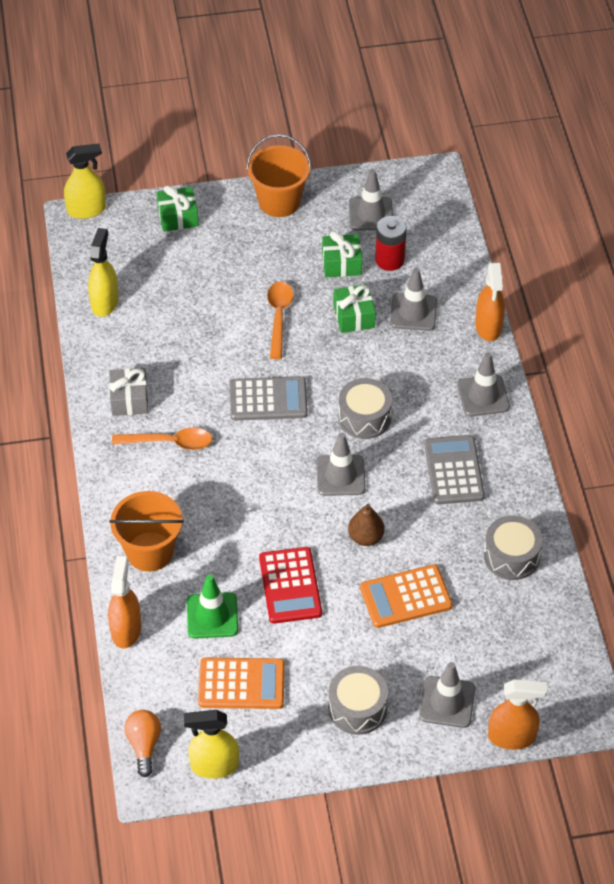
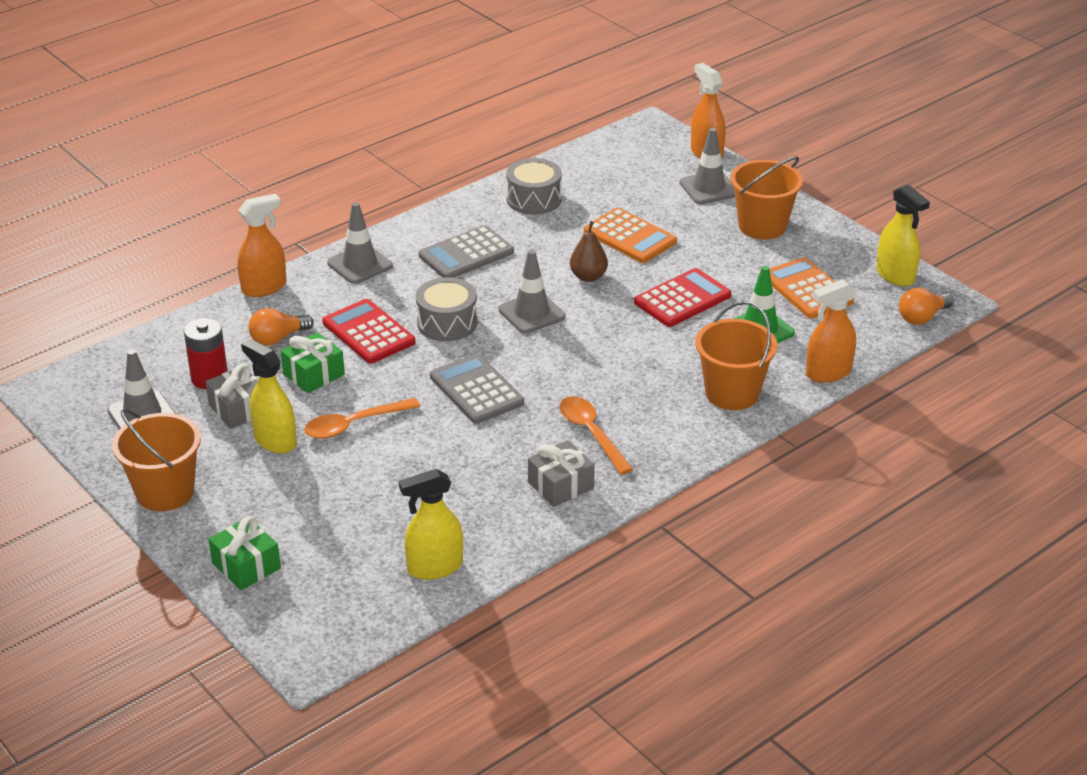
camera: 120 degrees left, 15 degrees down
yellow spray bottle [64,143,106,219] -> yellow spray bottle moved to [241,339,297,453]
green gift [322,231,362,277] -> grey gift [206,364,258,429]
grey drum [328,666,388,735] -> orange bucket [730,156,803,240]
grey traffic cone [390,268,437,331] -> orange light bulb [249,308,314,346]
none -> red calculator [322,299,415,364]

